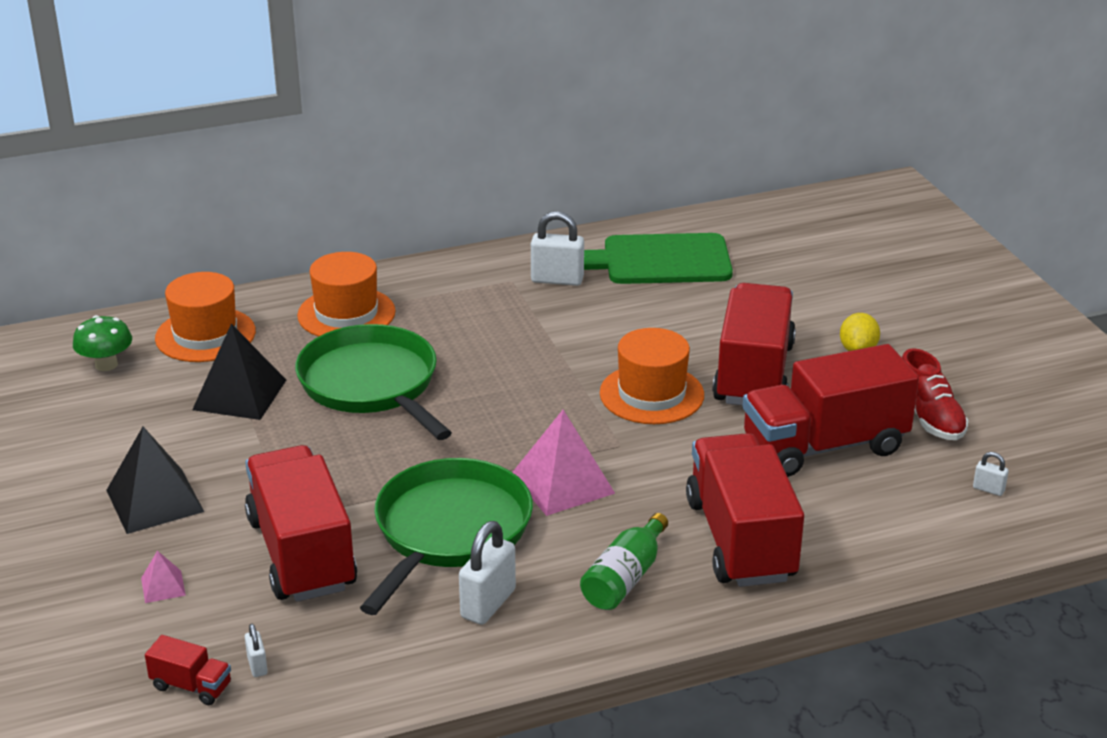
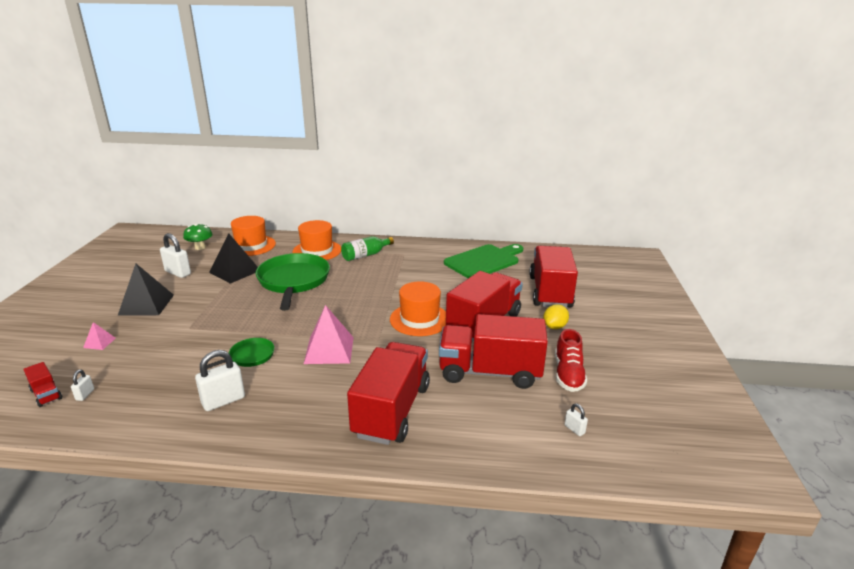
camera: 25 degrees right, 5 degrees down
red truck [245,445,357,602] -> red truck moved to [529,246,578,308]
green pan [360,458,533,615] -> green pan [207,338,275,369], size x0.49
white padlock [531,211,584,286] -> white padlock moved to [160,233,191,278]
green bottle [580,513,668,610] -> green bottle moved to [341,236,394,261]
green cutting board [584,233,733,284] -> green cutting board turned 120 degrees clockwise [444,244,523,278]

